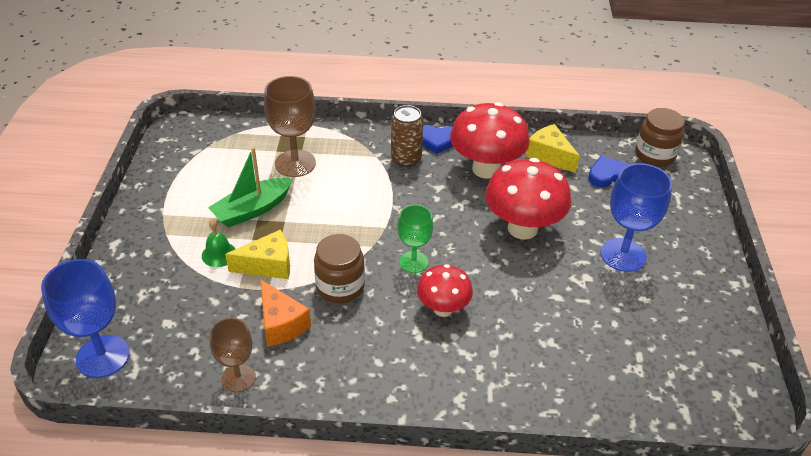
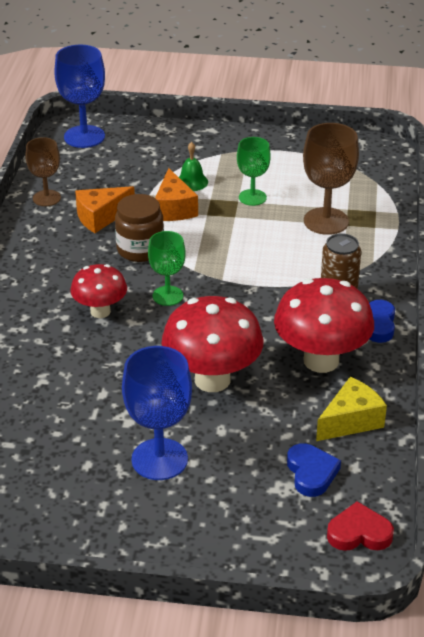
camera: 95 degrees right, 5 degrees down
green boat [208,147,293,227] -> green goblet [237,137,271,206]
yellow cheese [225,230,290,279] -> orange cheese [155,168,198,221]
brown jar [635,108,685,167] -> red heart [327,501,394,551]

